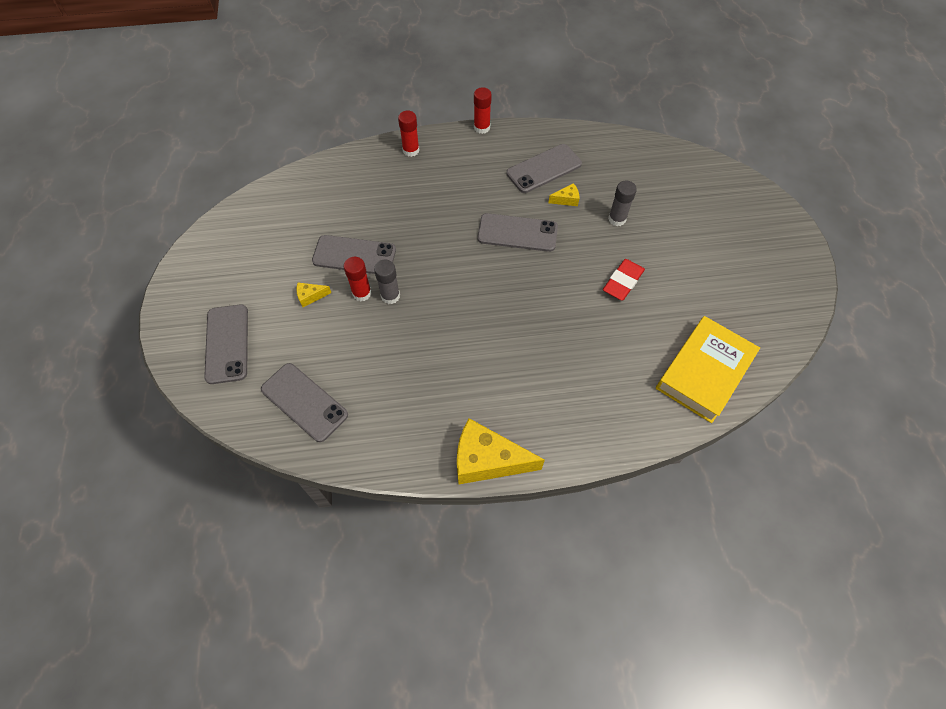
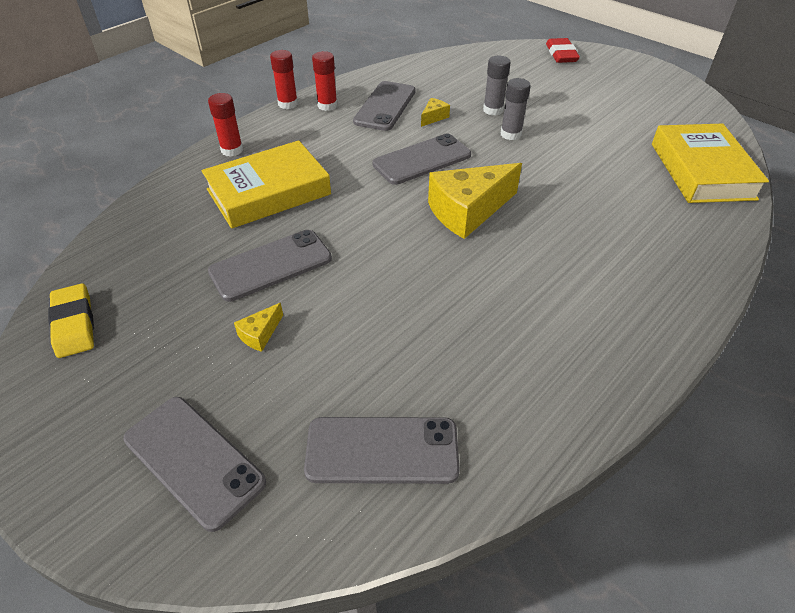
camera: 40 degrees left, 15 degrees down
red glue stick [344,257,372,301] -> red glue stick moved to [312,51,337,111]
grey glue stick [374,259,400,304] -> grey glue stick moved to [501,78,531,140]
yellow cheese [457,418,545,484] -> yellow cheese moved to [428,163,522,239]
red eraser [603,259,645,300] -> red eraser moved to [546,38,580,63]
none -> yellow eraser [48,283,94,358]
none -> yellow book [201,140,331,229]

